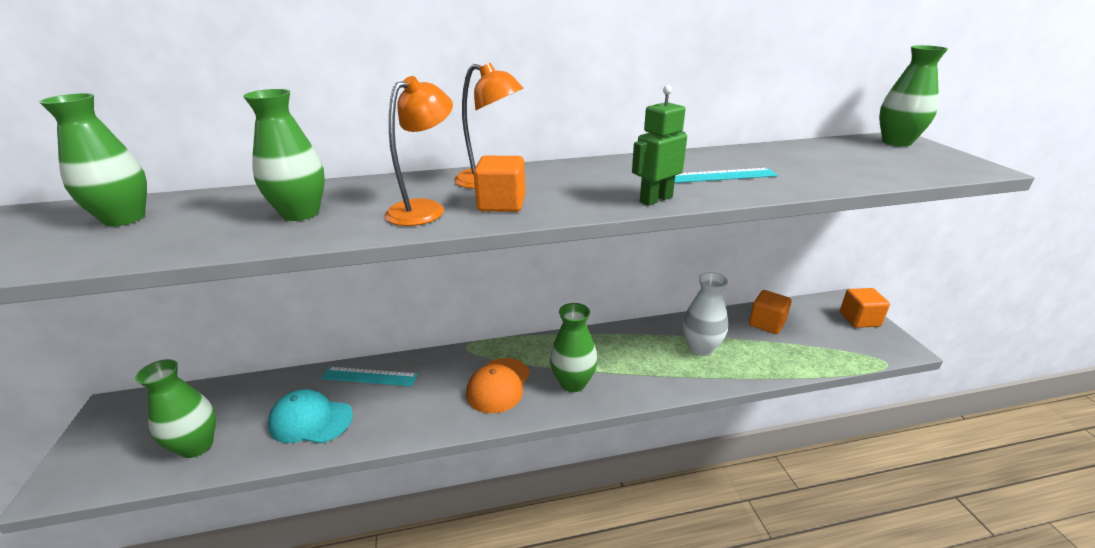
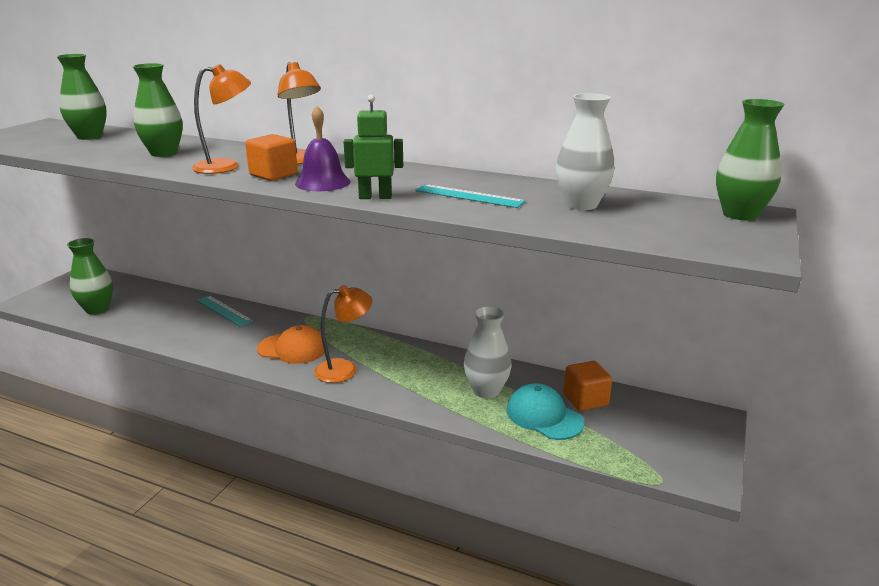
camera: 35 degrees right, 5 degrees down
turquoise cap [268,389,353,444] -> turquoise cap moved to [506,383,584,440]
orange cap [466,358,530,413] -> orange cap turned 135 degrees counterclockwise [257,325,325,364]
green vase [550,303,598,392] -> orange lamp [314,285,373,383]
orange cube [840,288,890,328] -> none
none -> purple bell [295,106,351,191]
none -> white vase [556,93,614,210]

